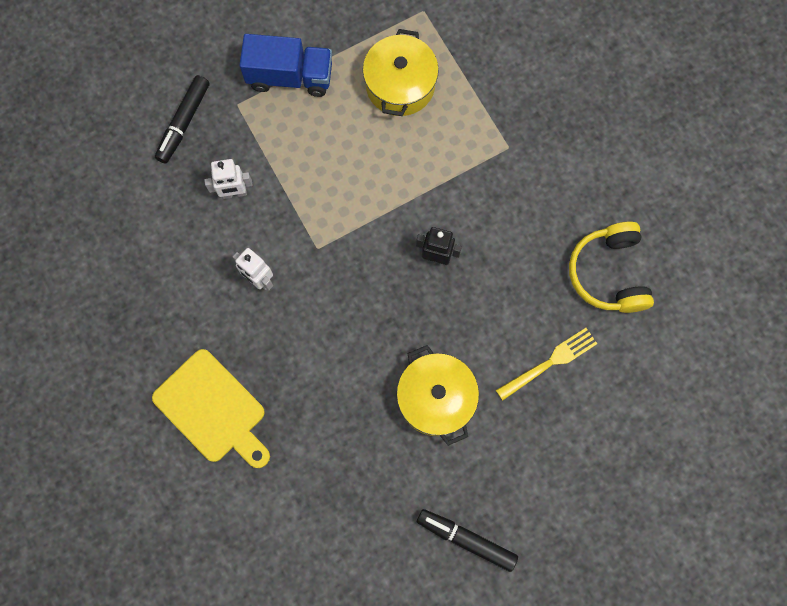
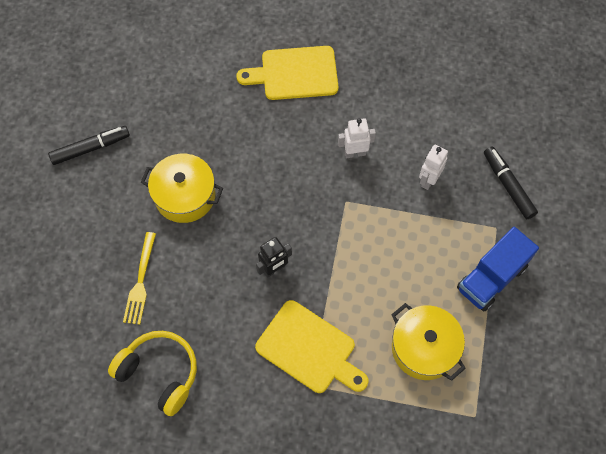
camera: 130 degrees right, 10 degrees down
none -> yellow cutting board [255,300,368,393]

